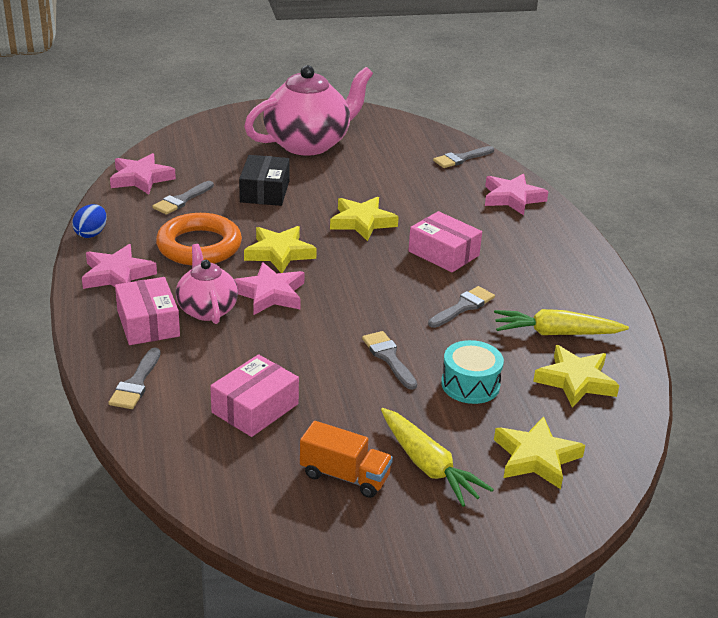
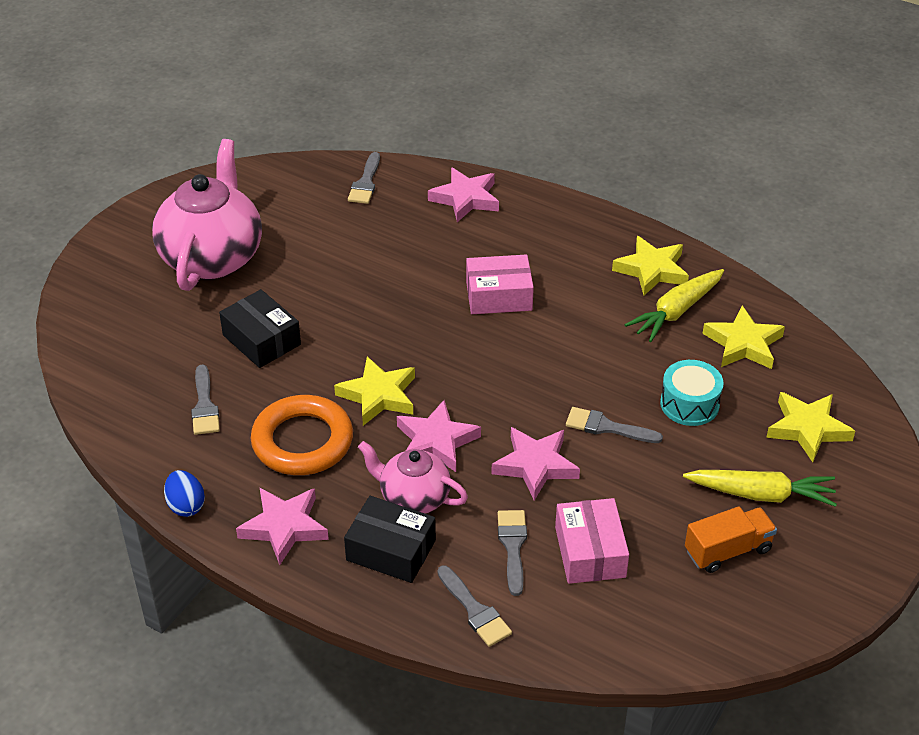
camera: 45 degrees left, 10 degrees up
pink star [110,153,176,195] -> pink star moved to [491,427,580,500]
pink box [115,277,180,345] -> black box [344,496,436,583]
yellow star [330,197,399,241] -> yellow star moved to [612,236,689,296]
grey brush [428,286,495,328] -> grey brush moved to [498,510,527,596]

